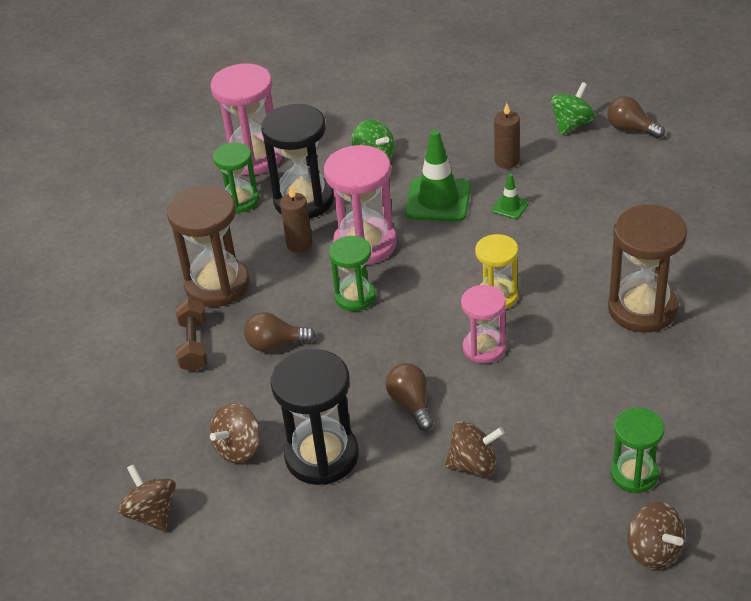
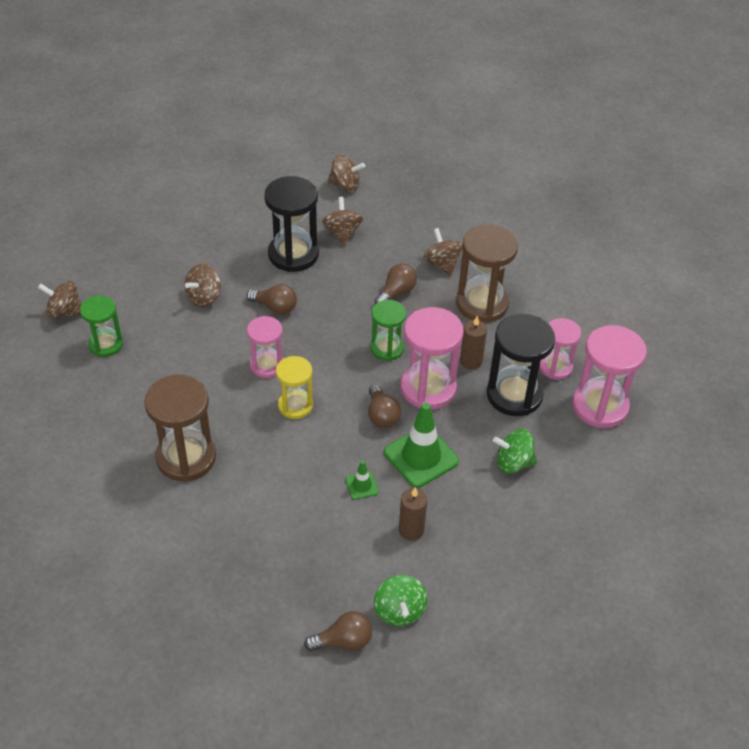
camera: 130 degrees right, 5 degrees up
brown dumbbell [176,298,207,372] -> brown spinning top [423,228,463,276]
green hourglass [213,142,259,213] -> pink hourglass [539,318,581,380]
none -> brown light bulb [368,384,401,428]

